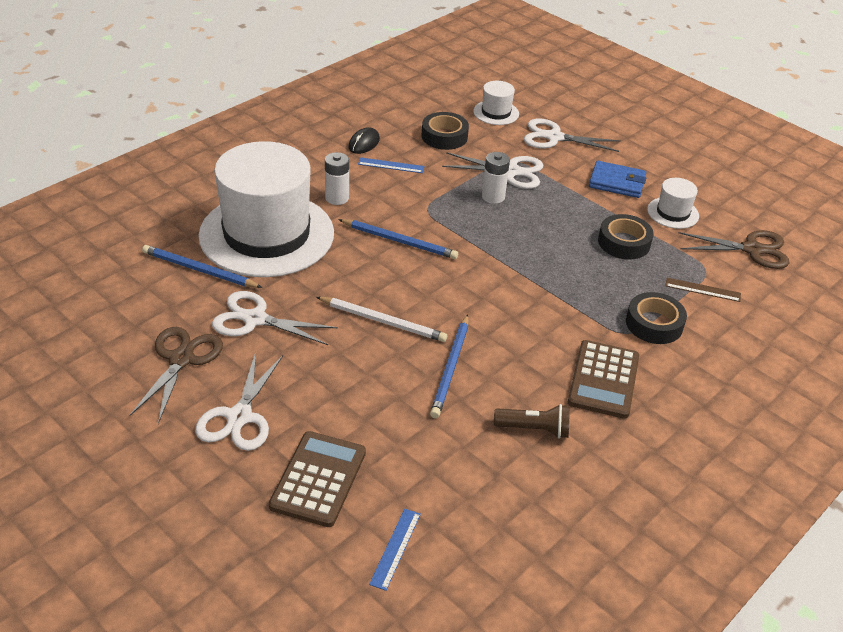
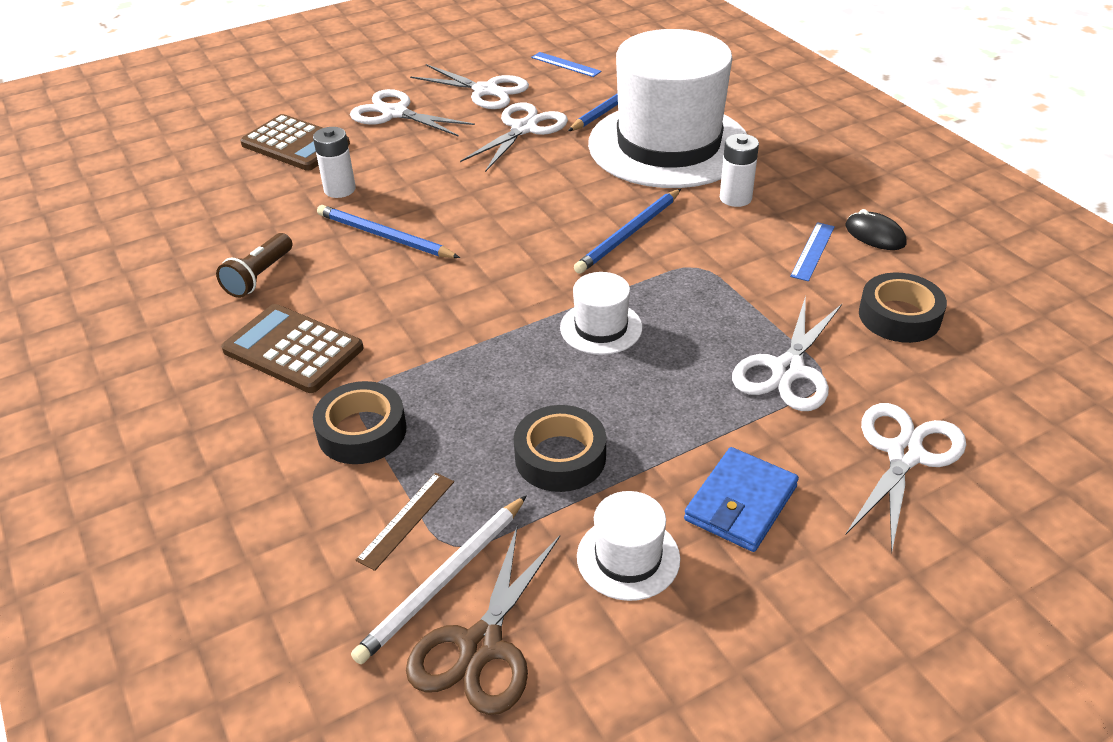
camera: 110 degrees right, 0 degrees up
brown scissors [129,327,223,424] -> white scissors [410,64,529,109]
white pencil [316,297,447,342] -> white pencil moved to [351,495,527,664]
blue ruler [369,509,421,591] -> blue ruler moved to [531,52,602,77]
white hat [473,81,519,125] -> white hat moved to [560,272,642,355]
white battery [482,152,510,204] -> white battery moved to [313,127,356,198]

